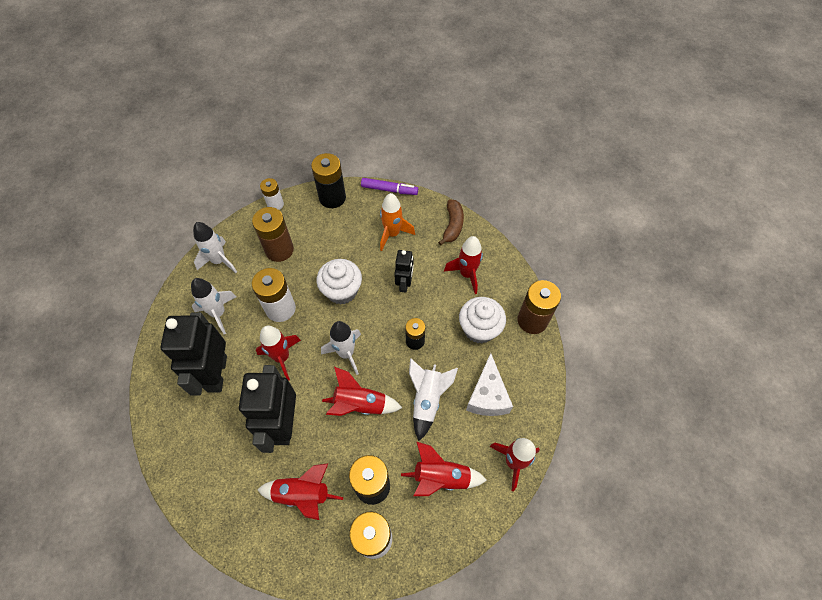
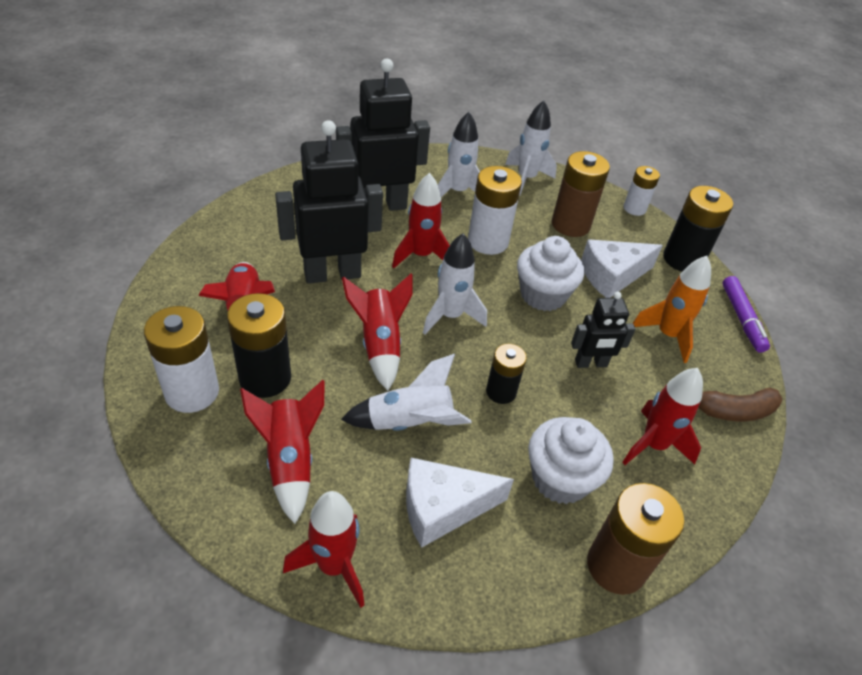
camera: 70 degrees right, 15 degrees down
none -> white cheese [581,239,663,298]

